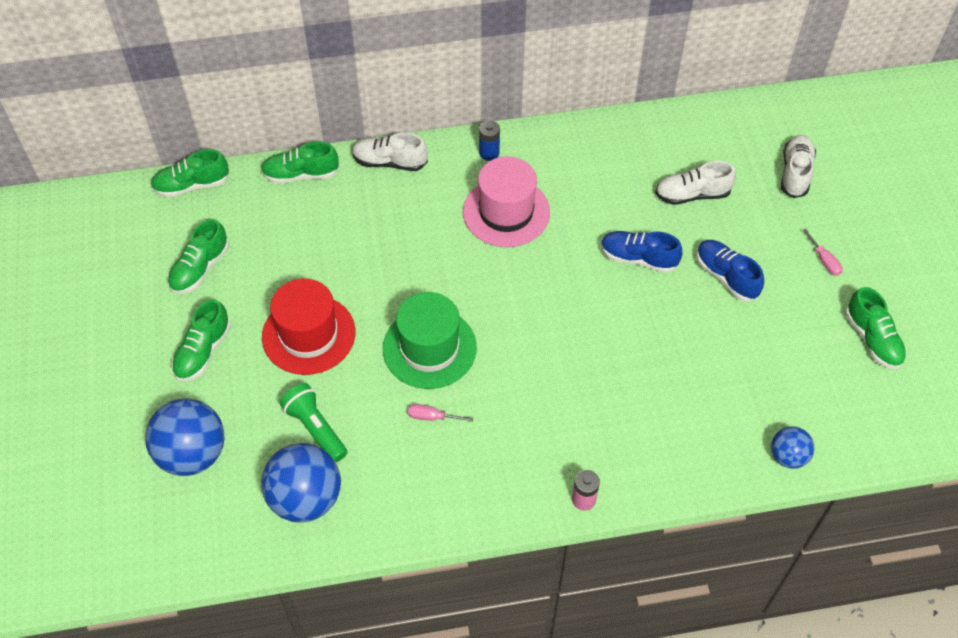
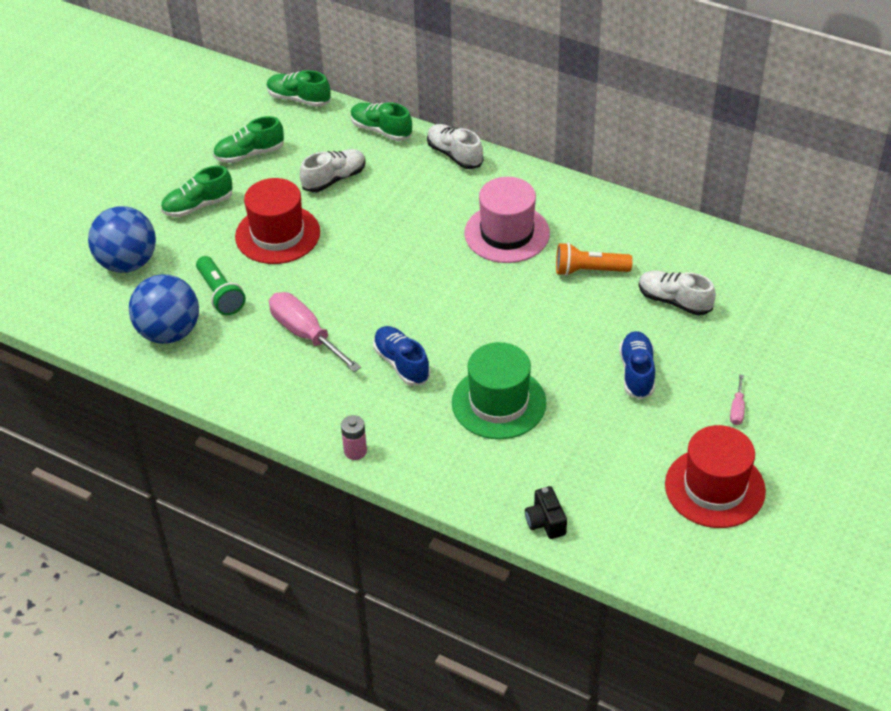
camera: 40 degrees right, 10 degrees down
green flashlight [280,383,347,462] -> green flashlight turned 150 degrees clockwise [196,256,246,315]
green hat [383,292,477,389] -> green hat moved to [452,342,546,439]
pink screwdriver [408,404,473,422] -> pink screwdriver [269,292,361,372], size x2.15
blue battery [479,121,500,161] -> none
blue shoe [601,231,682,273] -> blue shoe moved to [373,326,430,386]
blue ball [771,426,814,469] -> black camera [525,486,567,539]
white shoe [781,135,816,198] -> white shoe moved to [300,149,366,192]
green shoe [845,287,906,369] -> red hat [665,425,766,528]
none -> orange flashlight [556,242,633,276]

